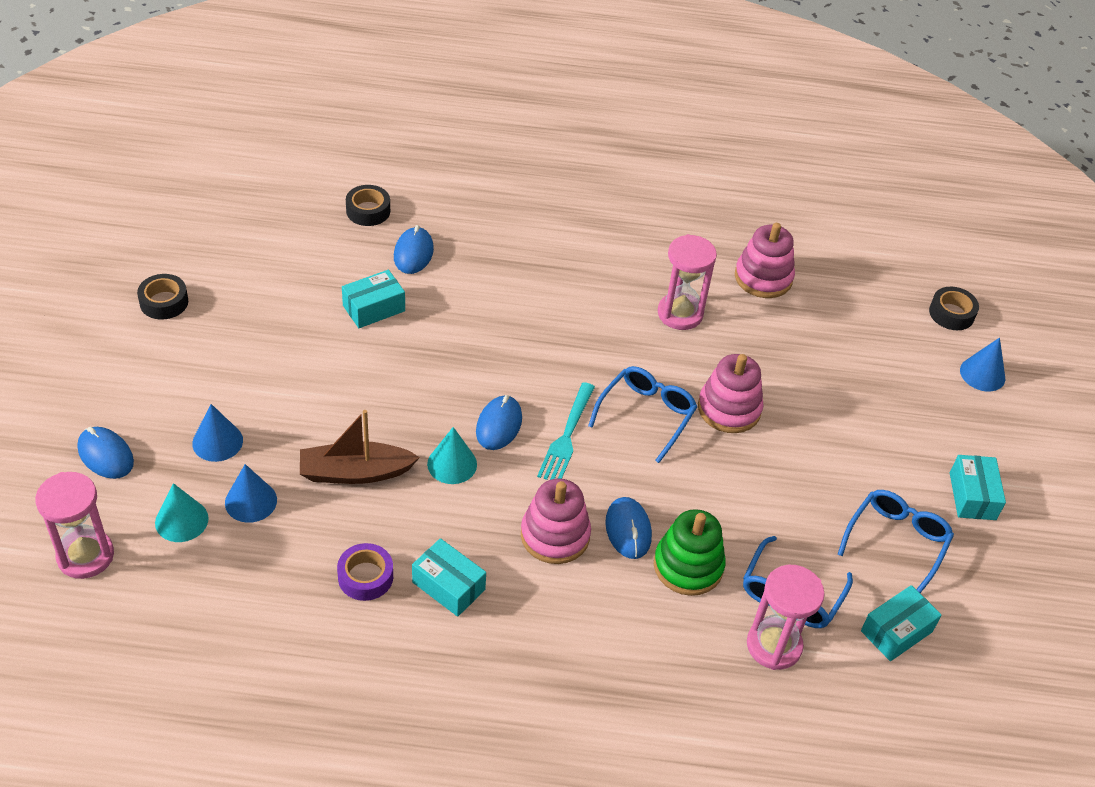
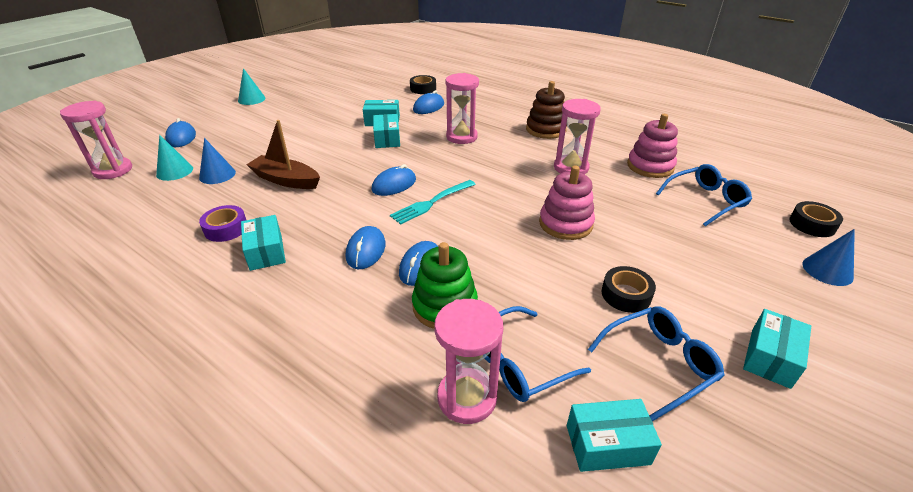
camera: 35 degrees right, 10 degrees down
black tape [137,274,188,320] -> black tape moved to [602,266,656,313]
blue cone [192,404,243,462] -> none
turquoise cone [427,427,477,484] -> turquoise cone moved to [238,68,266,105]
pink stacking toy [521,479,591,564] -> blue mouse [346,226,386,269]
blue glasses [588,366,697,463] -> blue glasses moved to [656,164,752,226]
none -> turquoise box [373,114,400,148]
none -> pink hourglass [445,73,479,144]
none -> brown stacking toy [526,81,567,139]

